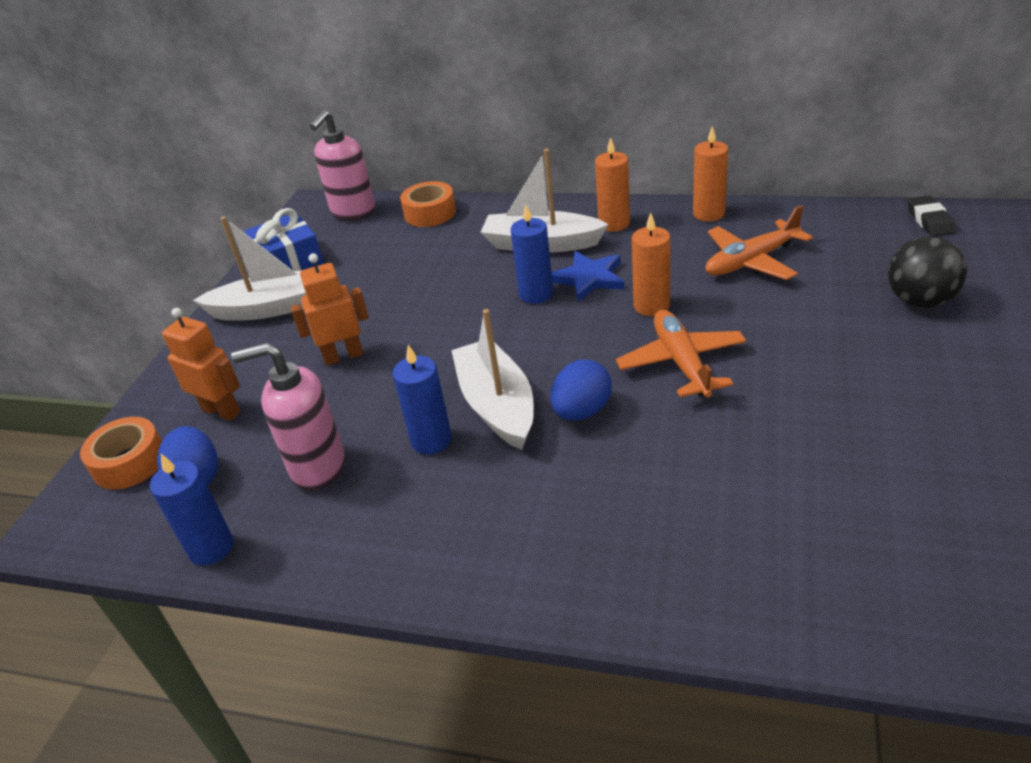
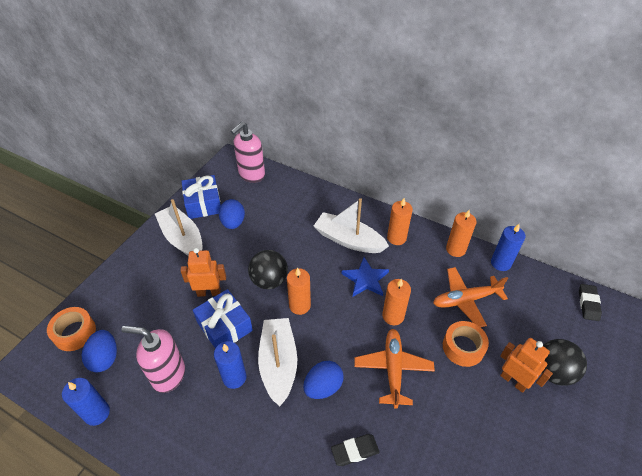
camera: 10 degrees right, 10 degrees up
orange robot [162,308,240,421] -> orange robot moved to [500,338,553,393]
white boat [193,217,306,321] -> white boat turned 135 degrees counterclockwise [155,199,202,256]
orange tape [400,181,456,227] -> orange tape moved to [443,321,489,367]
blue candle [510,205,553,304] -> blue candle moved to [491,224,525,271]
none -> blue gift [193,289,253,348]
none -> blue egg [219,199,245,229]
none -> black ball [248,250,288,289]
none -> orange candle [287,268,311,315]
none -> black eraser [331,434,380,466]

